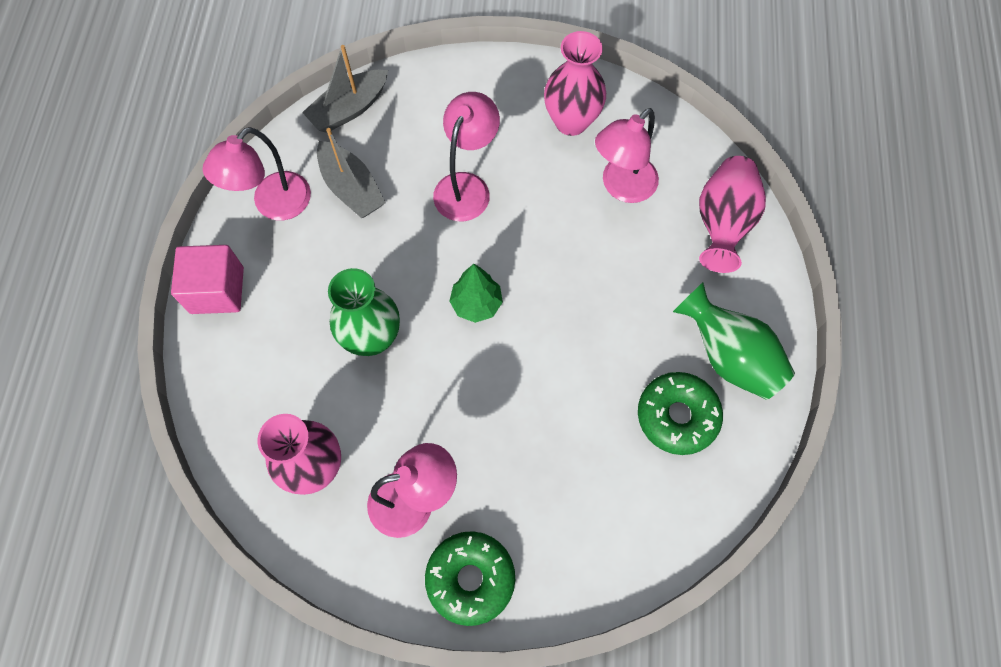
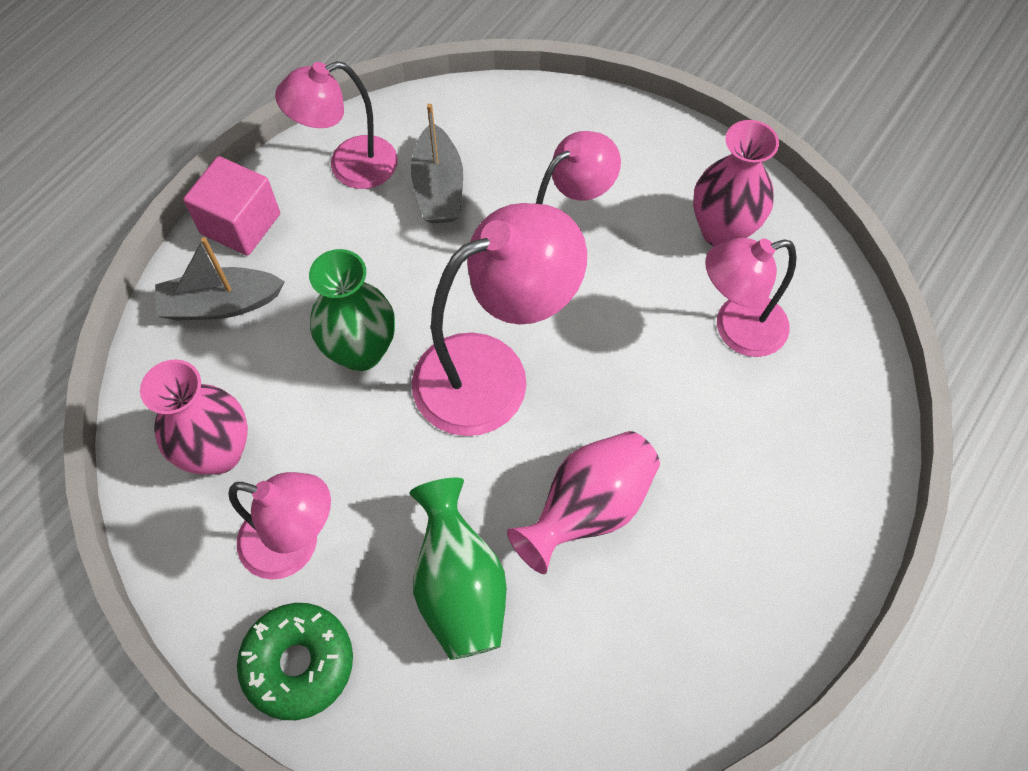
camera: 30 degrees right, 5 degrees down
grey boat [302,45,388,133] -> grey boat moved to [155,237,285,321]
green tree [449,264,503,323] -> pink lamp [412,203,587,436]
green donut [638,372,723,455] -> none
green vase [673,282,795,400] -> green vase moved to [409,478,507,660]
pink vase [699,156,766,273] -> pink vase moved to [507,431,660,574]

